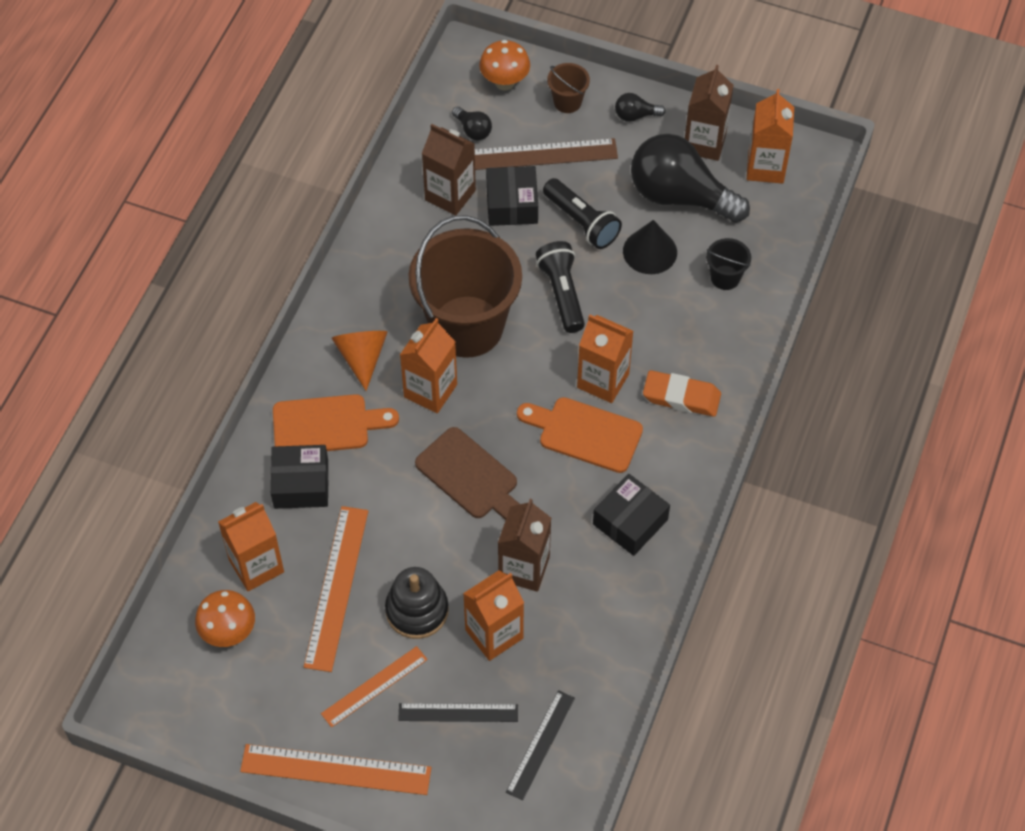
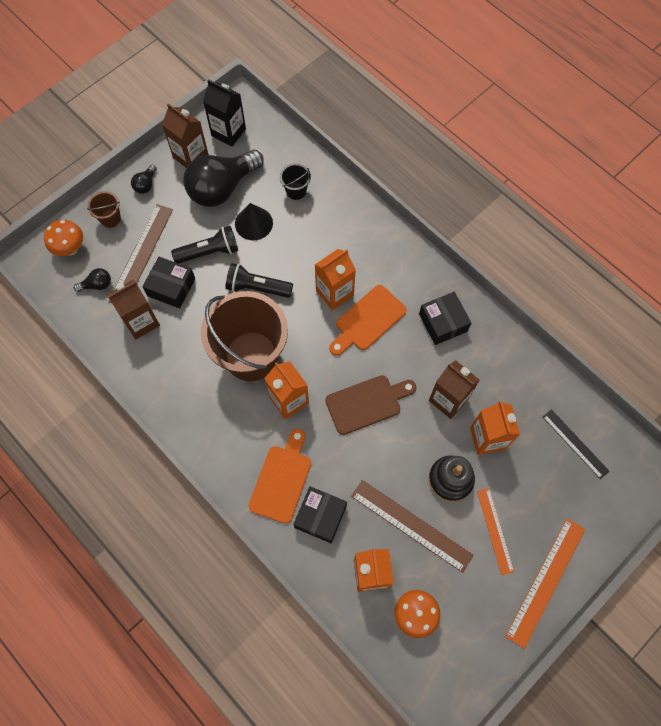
camera: 65 degrees left, 10 degrees up
orange ruler [304,506,368,672] -> brown ruler [351,480,474,573]
orange cone [331,331,388,391] -> none
black ruler [398,703,518,722] -> none
orange eraser [643,370,721,417] -> none
orange carton [747,89,794,184] -> black carton [203,79,246,147]

